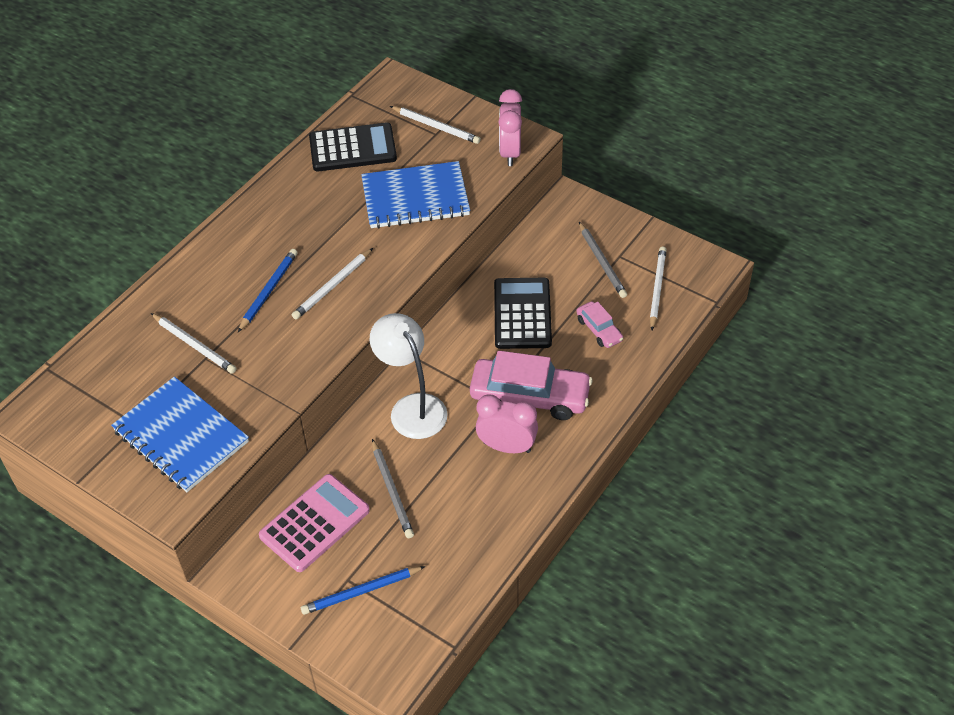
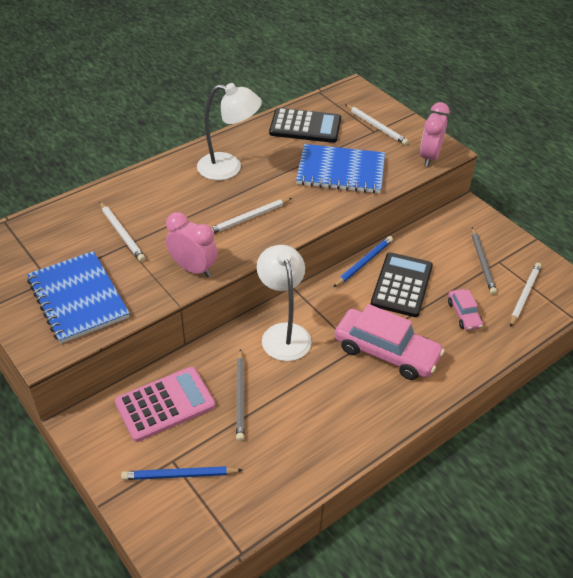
camera: 15 degrees right, 5 degrees down
blue pencil [238,249,298,332] -> blue pencil moved to [333,236,393,287]
pink clock [476,395,538,453] -> pink clock moved to [166,212,218,277]
none -> white lamp [197,83,262,180]

